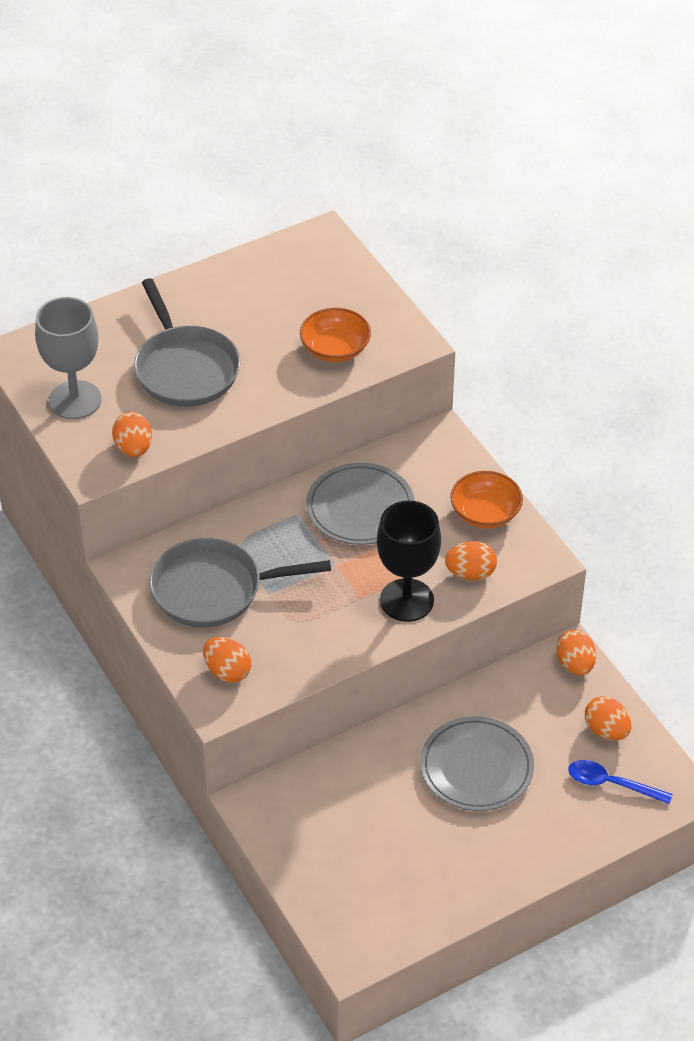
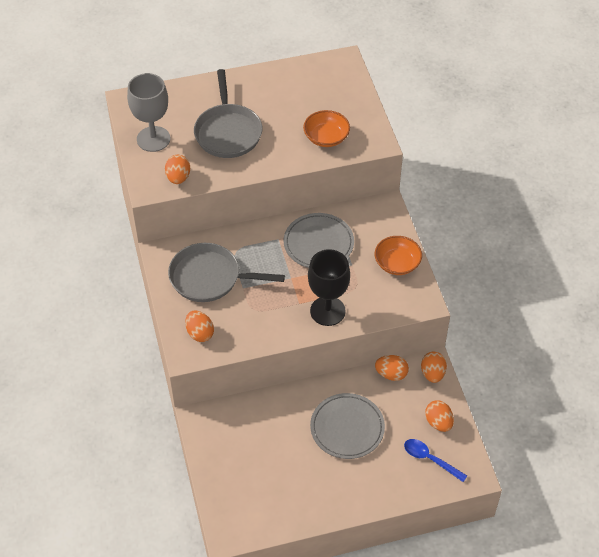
camera: 15 degrees right, 5 degrees up
orange egg [445,541,497,580] -> orange egg moved to [375,355,409,381]

